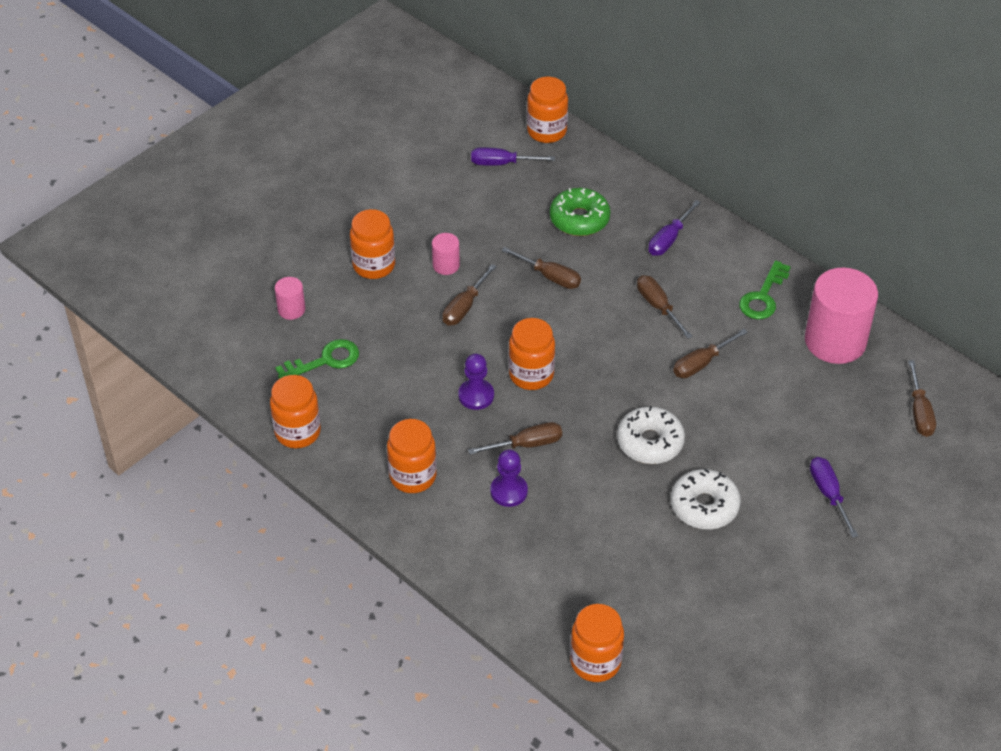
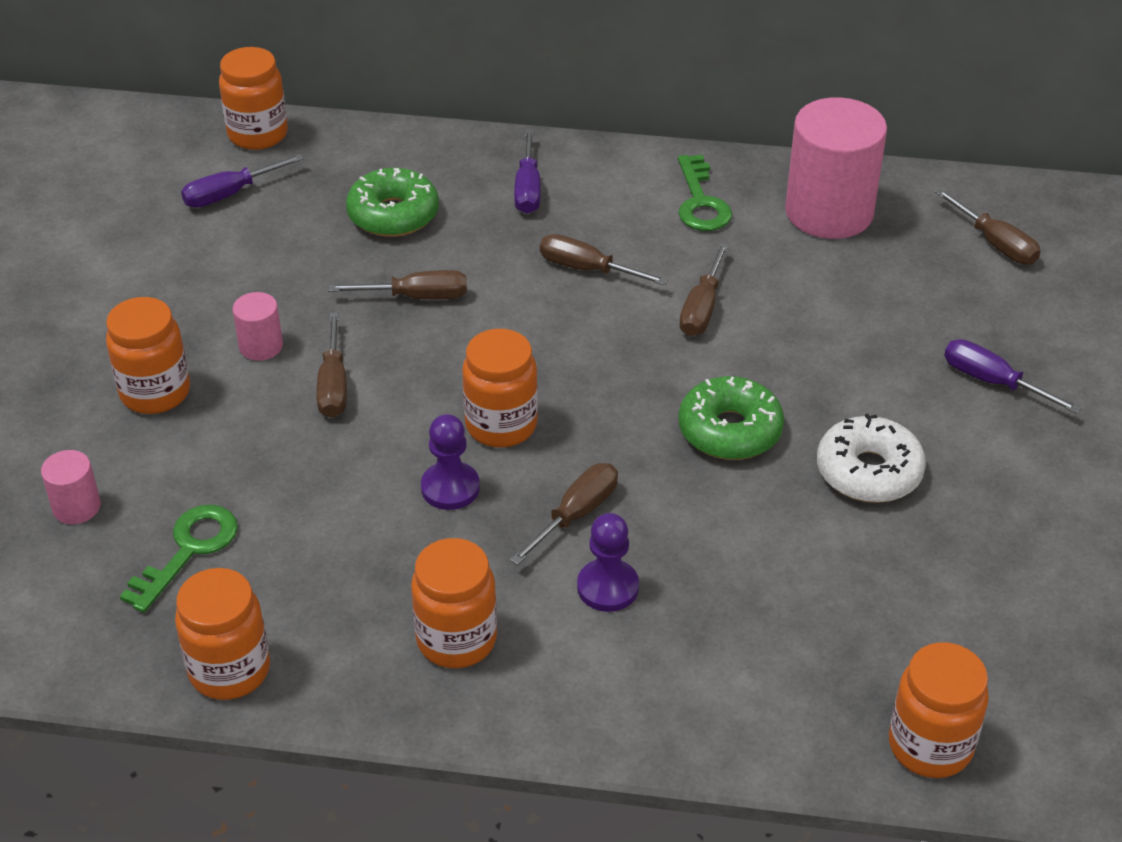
camera: 35 degrees left, 5 degrees down
white donut [617,406,685,464] -> green donut [678,376,784,460]

